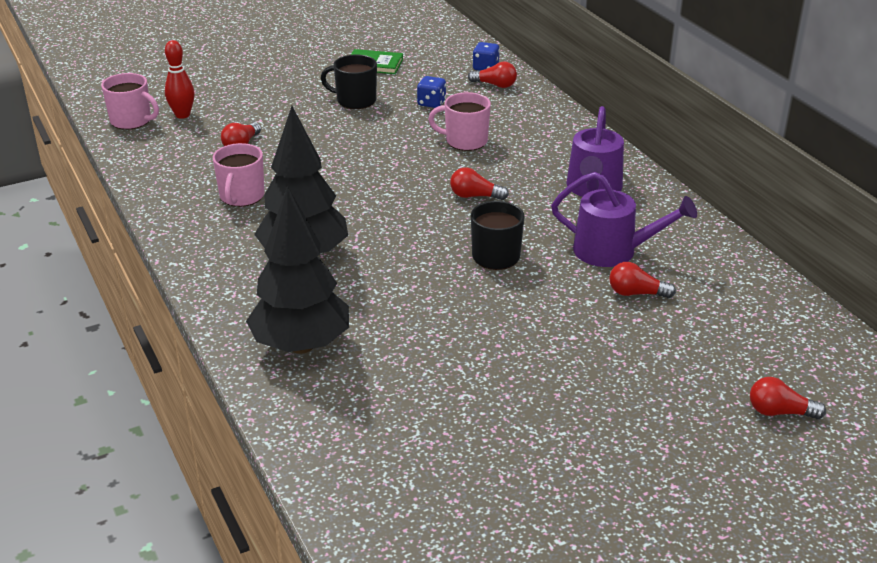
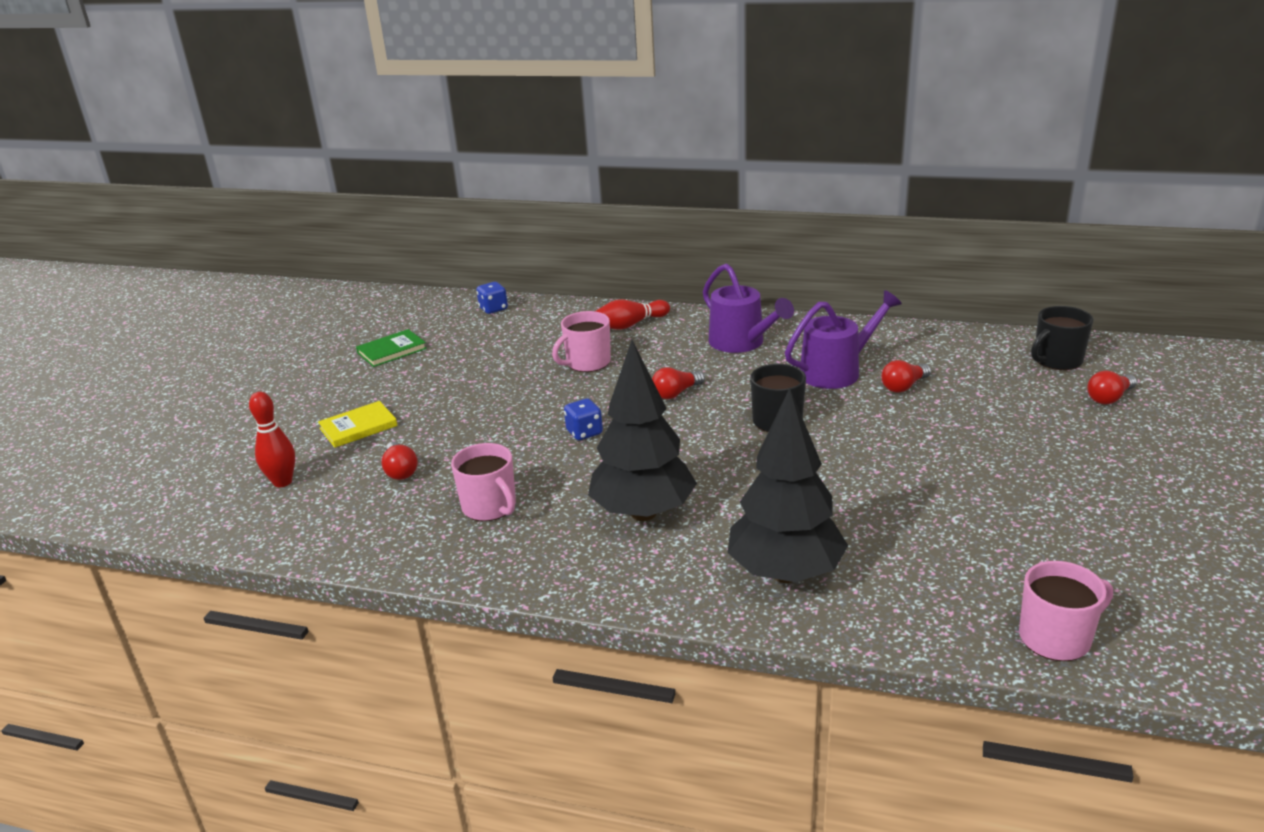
camera: 45 degrees left, 5 degrees down
pink mug [101,73,159,130] -> pink mug moved to [1019,561,1113,661]
black mug [321,54,377,109] -> black mug moved to [1031,306,1094,370]
blue dice [417,76,446,108] -> blue dice moved to [564,398,603,440]
red light bulb [468,62,517,88] -> none
none -> yellow book [318,401,398,448]
none -> red bowling pin [595,299,670,330]

